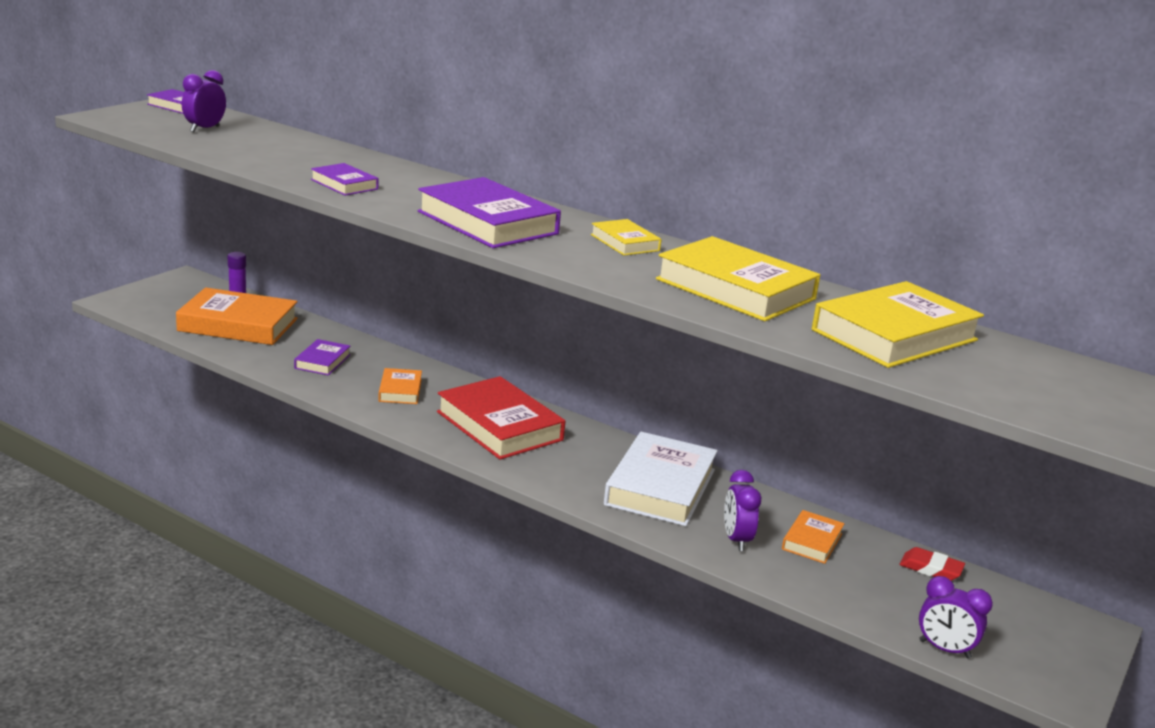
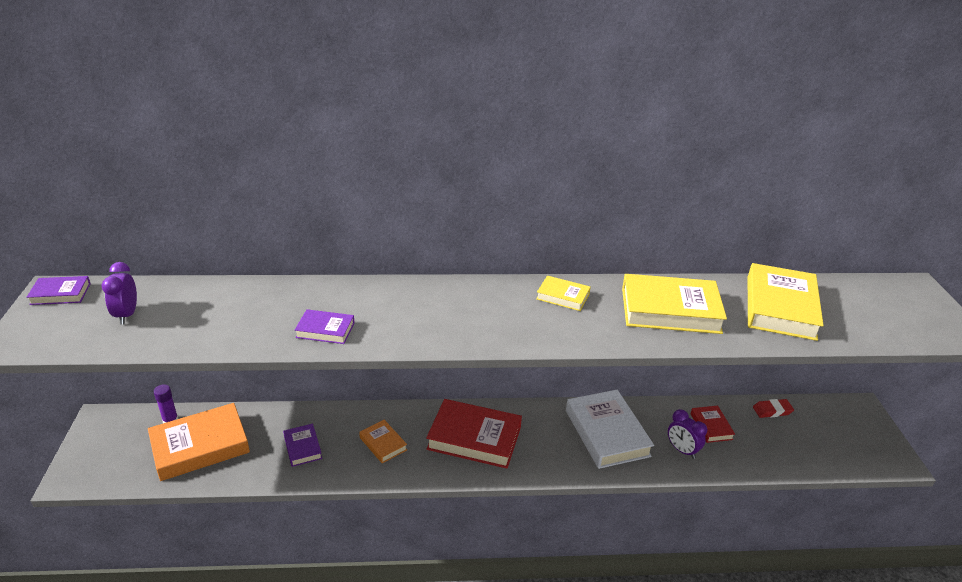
camera: 35 degrees left, 10 degrees up
purple book [418,177,561,248] -> none
orange book [782,510,845,564] -> red book [691,406,735,443]
purple clock [919,576,993,659] -> none

